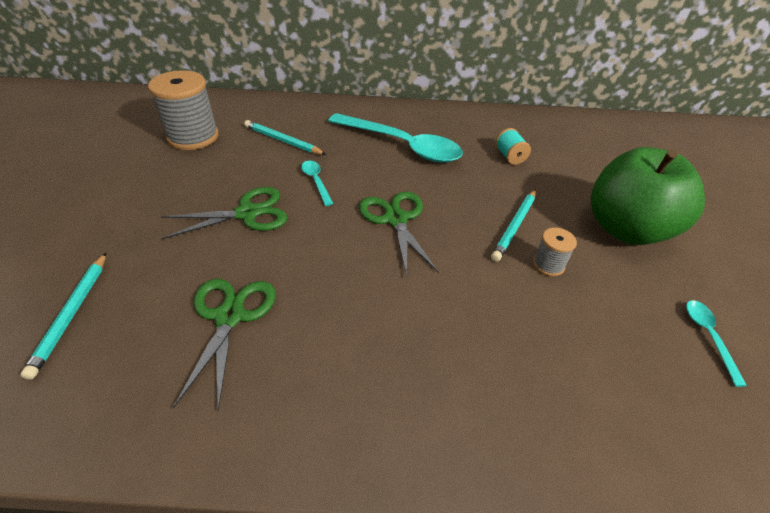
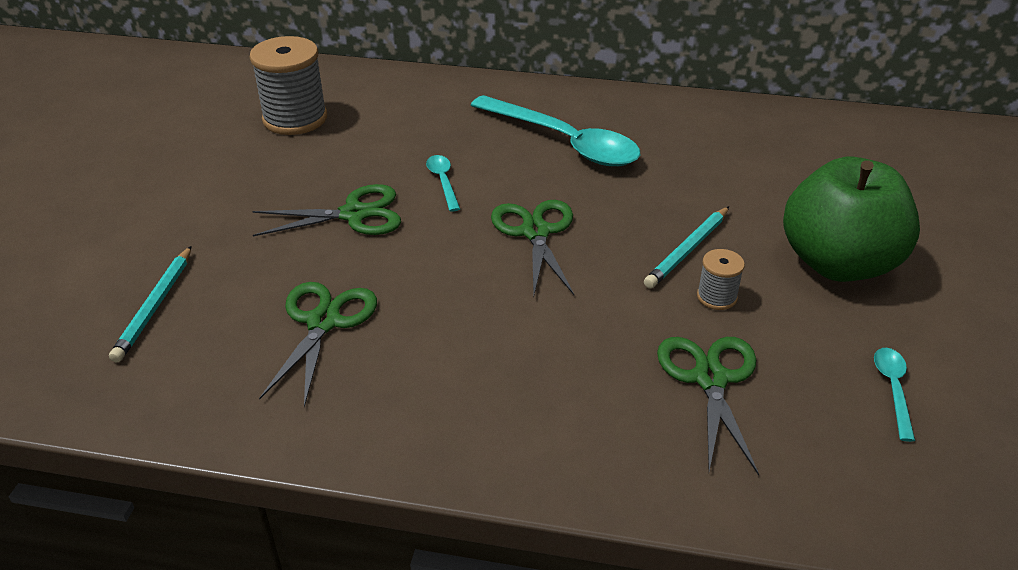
camera: 10 degrees right, 5 degrees down
turquoise pencil [244,120,327,155] -> none
turquoise spool [495,128,531,165] -> none
none -> green scissors [657,337,759,475]

